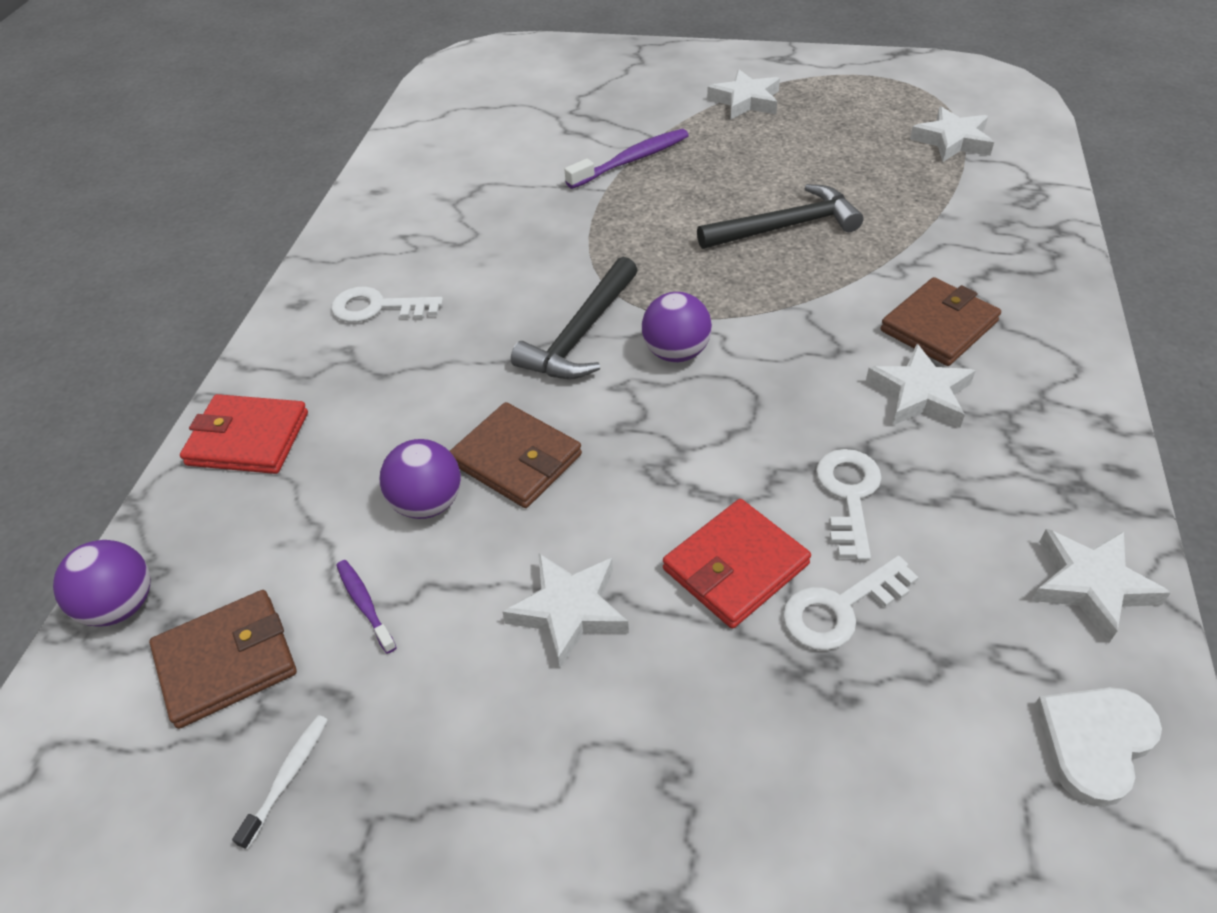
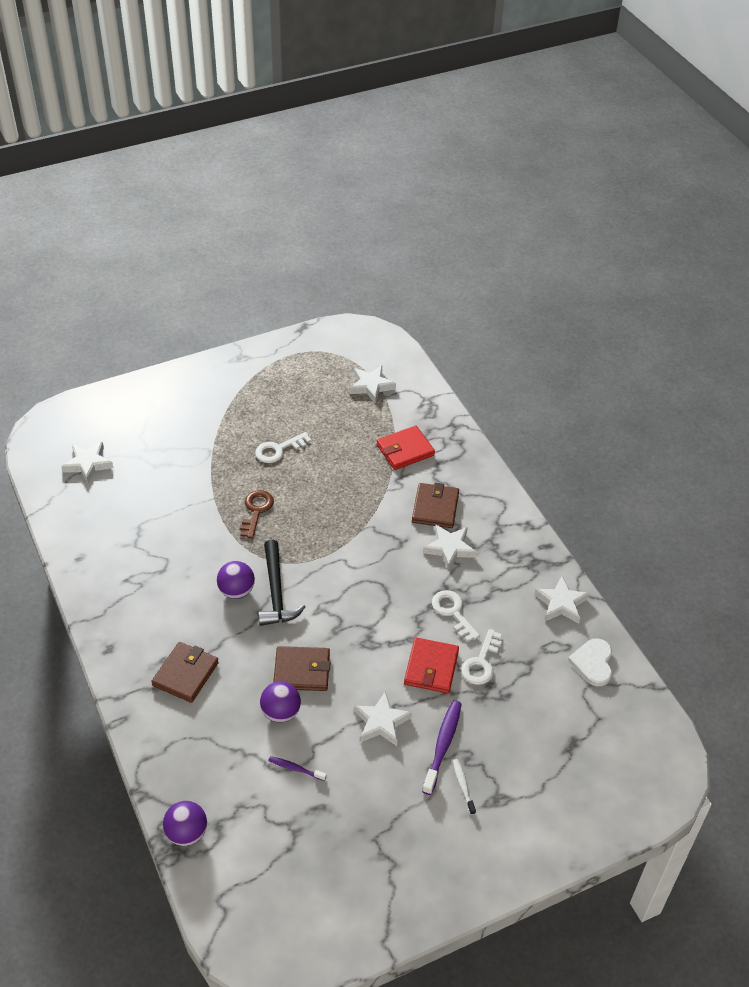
camera: 40 degrees left, 0 degrees up
brown wallet [149,590,297,729] -> brown wallet moved to [151,642,219,703]
red wallet [180,394,308,474] -> red wallet moved to [376,426,435,470]
white toothbrush [232,715,328,849] -> white toothbrush moved to [453,759,476,815]
white key [331,287,443,323] -> white key moved to [255,432,311,463]
purple toothbrush [564,129,689,189] -> purple toothbrush moved to [422,700,462,795]
purple ball [642,292,712,362] -> purple ball moved to [217,561,255,599]
black hammer [697,184,863,249] -> none
white star [707,69,780,119] -> white star moved to [61,442,113,483]
none -> brown key [240,490,274,539]

